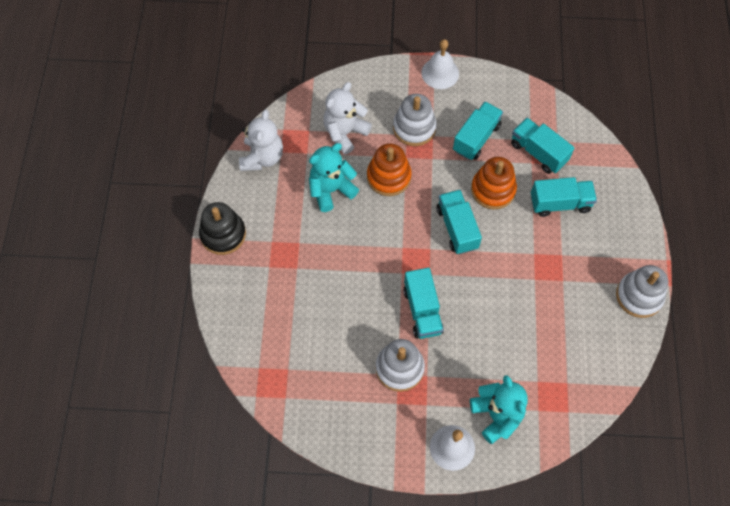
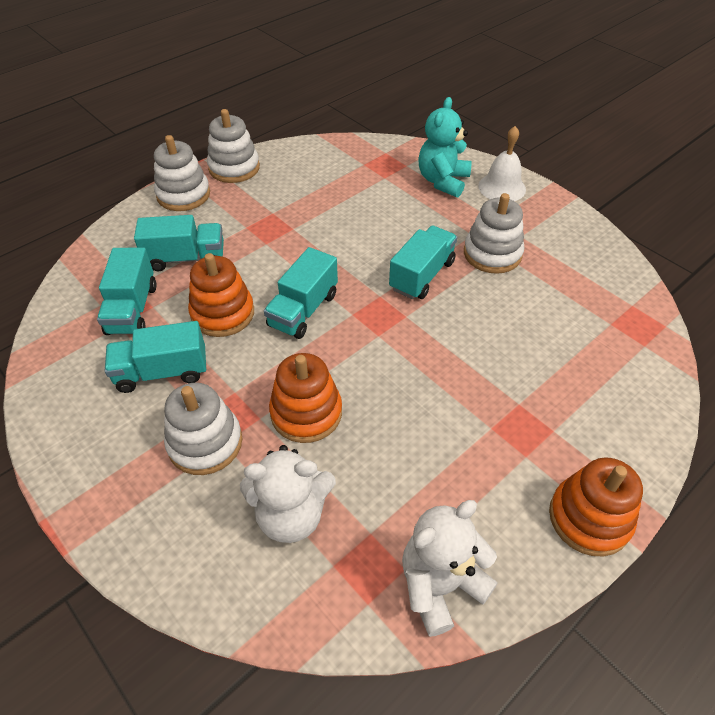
camera: 135 degrees left, 15 degrees down
black stacking toy [199,202,246,255] -> orange stacking toy [549,457,643,557]
turquoise teddy bear [309,143,359,212] -> none
white bell [421,39,459,89] -> none
turquoise truck [531,177,597,217] -> turquoise truck turned 135 degrees clockwise [134,215,224,271]
none -> white stacking toy [154,135,210,211]

